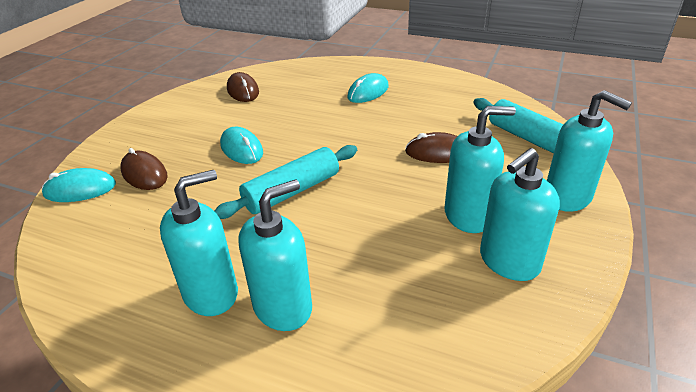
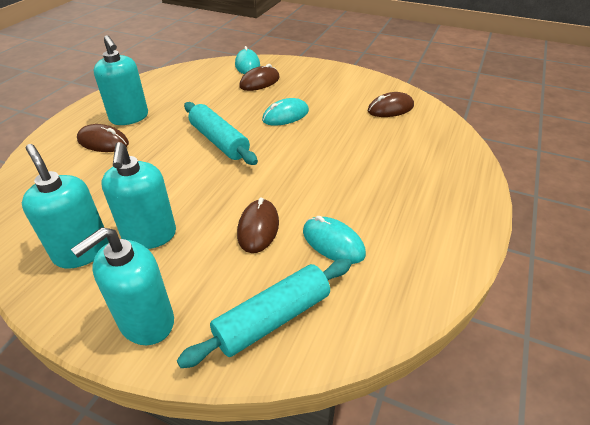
camera: 90 degrees right, 5 degrees up
turquoise soap dispenser [239,179,312,331] -> brown mouse [77,124,129,152]
turquoise mouse [347,73,388,103] -> turquoise mouse moved to [303,216,366,264]

